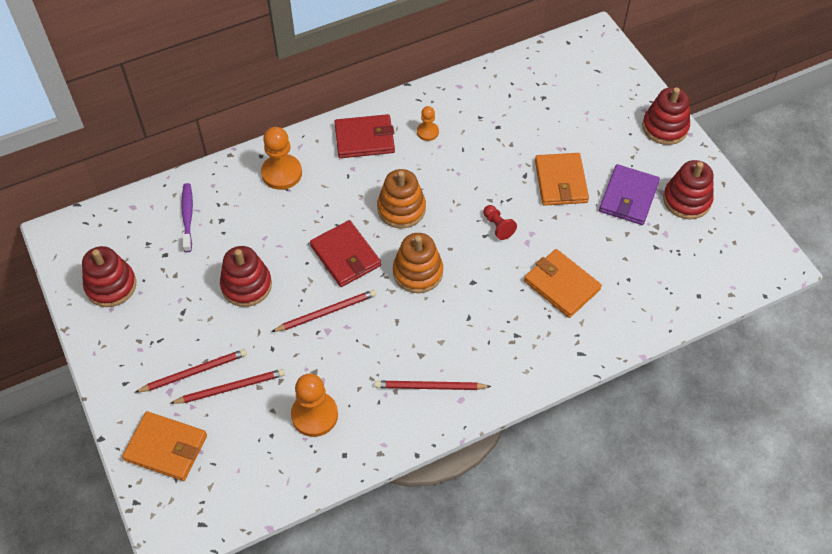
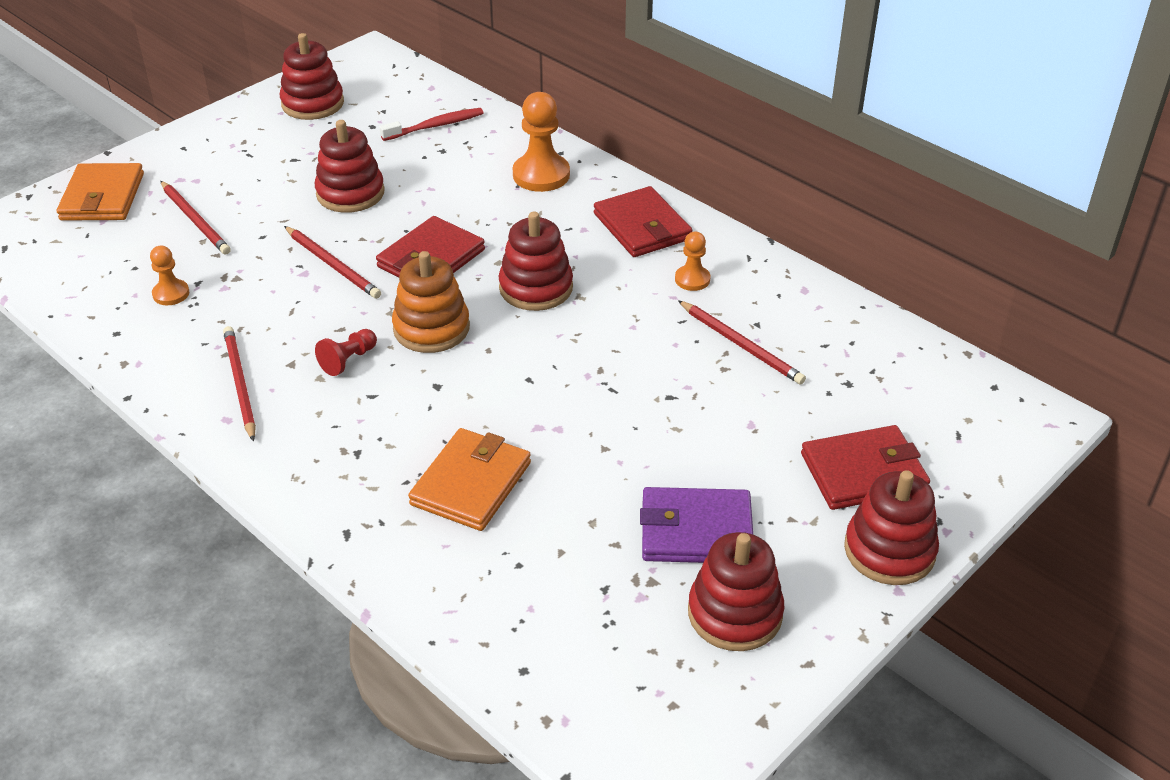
camera: 70 degrees right, 15 degrees down
red pencil [135,349,247,393] -> red pencil moved to [678,300,806,384]
purple toothbrush [181,183,193,252] -> red toothbrush [379,108,484,141]
orange pawn [291,374,338,437] -> orange pawn [150,246,189,305], size x0.56
orange stacking toy [377,169,426,229] -> red stacking toy [498,212,573,311]
red pawn [483,205,517,240] -> red pawn moved to [315,329,377,376]
orange wallet [535,153,589,206] -> none
none -> red wallet [801,425,930,510]

